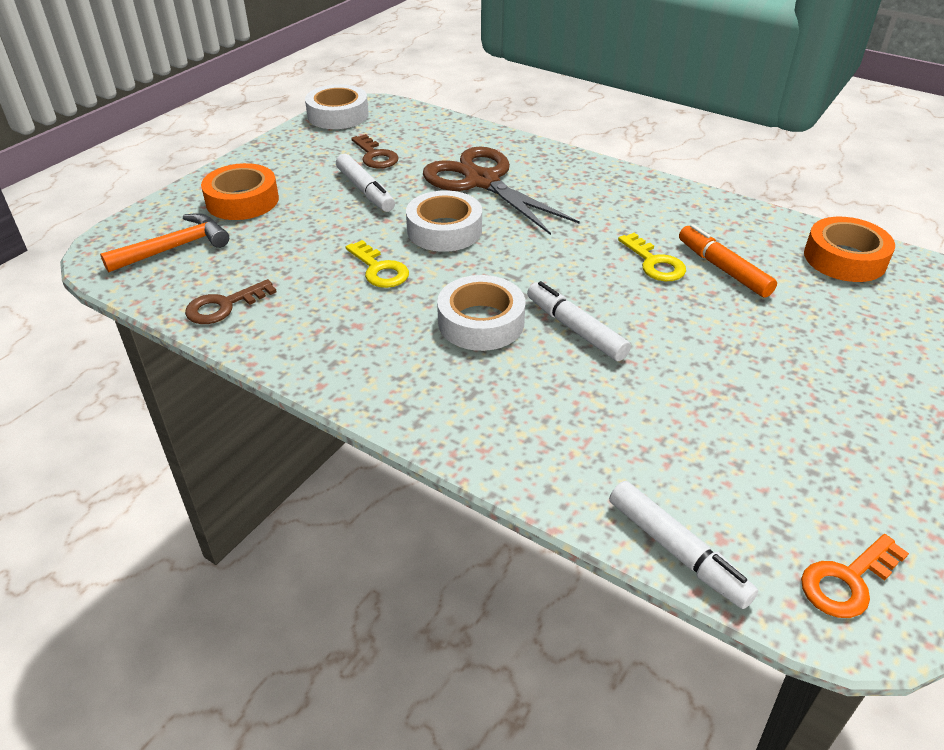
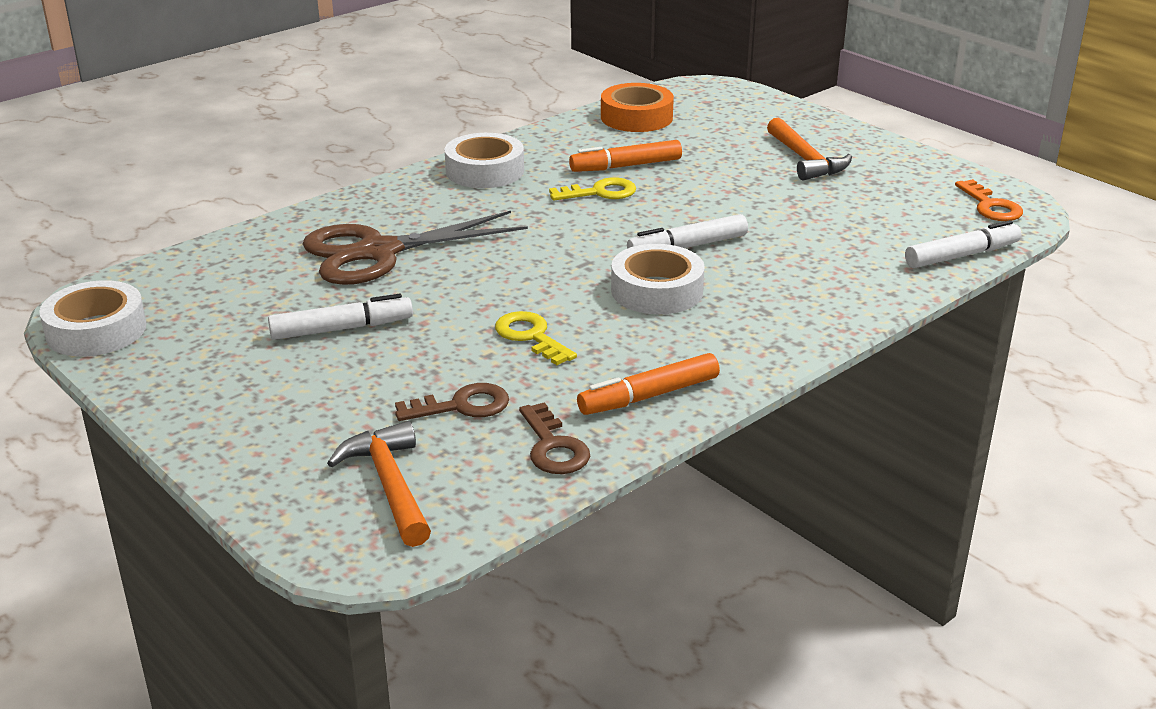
camera: 75 degrees left, 10 degrees down
orange tape [201,163,279,220] -> none
yellow key [346,240,409,288] -> yellow key turned 105 degrees counterclockwise [495,311,577,365]
brown key [351,134,399,169] -> brown key moved to [395,383,509,421]
white tape [406,190,482,252] -> white tape moved to [445,133,524,188]
none -> orange marker [577,353,720,415]
none -> orange hammer [767,117,852,180]

